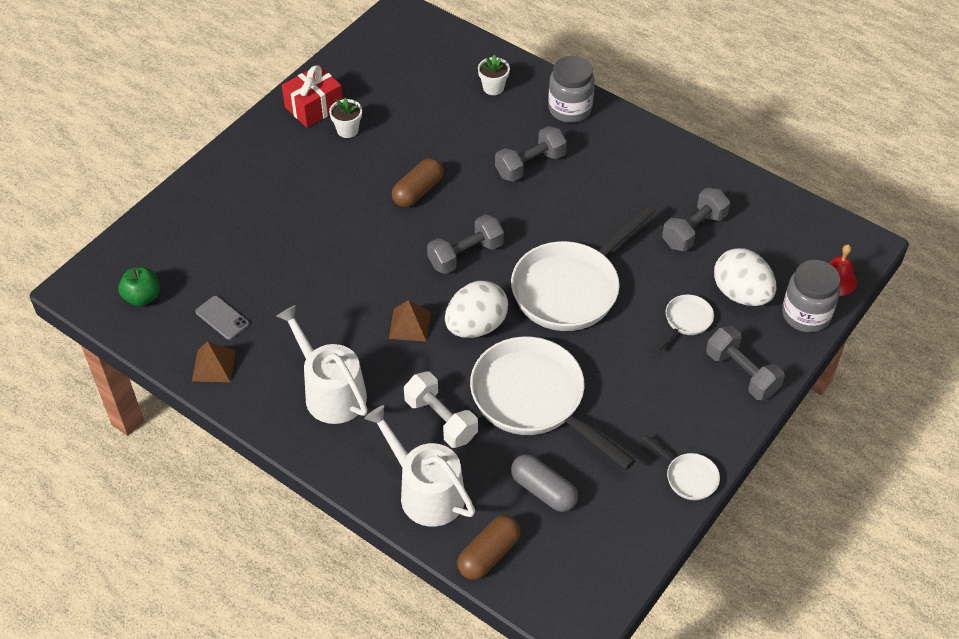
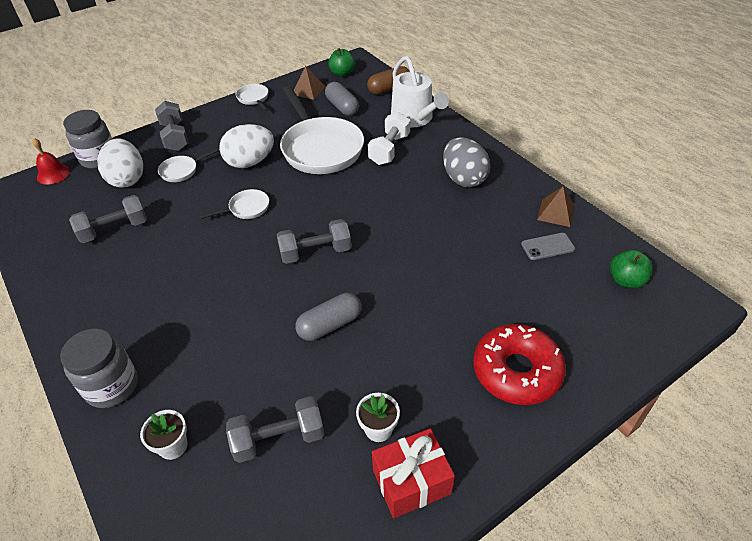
camera: 160 degrees left, 5 degrees down
grey phone [196,296,249,340] -> grey phone turned 75 degrees counterclockwise [521,233,575,260]
white watering can [277,305,368,424] -> grey egg [443,137,490,187]
brown pyramid [389,300,431,342] -> brown pyramid moved to [294,66,325,100]
brown capsule [392,158,444,207] -> grey capsule [295,293,362,341]
white dumbbell [404,372,478,448] -> white dumbbell turned 45 degrees clockwise [368,112,410,165]
white egg [445,281,508,338] -> white egg moved to [219,124,274,168]
grey dumbbell [495,126,567,182] -> grey dumbbell moved to [226,396,325,463]
white pan [511,204,656,331] -> white pan [200,189,269,219], size x0.44
none -> green apple [328,48,355,76]
none -> red donut [473,324,566,405]

